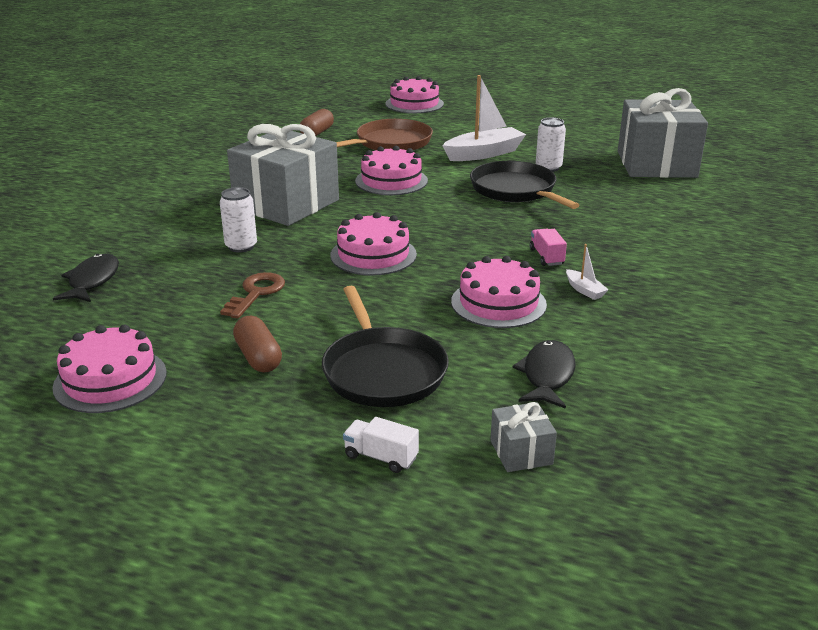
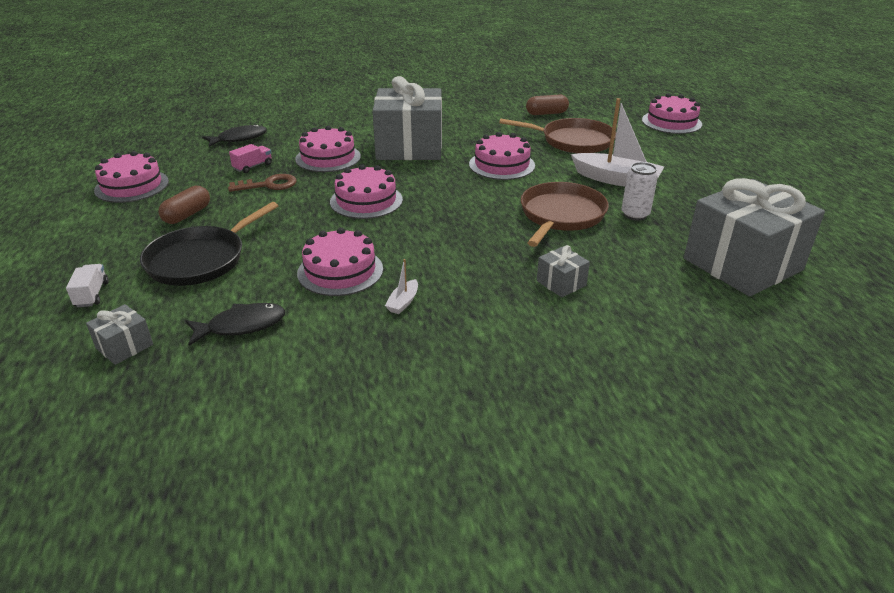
camera: 55 degrees right, 5 degrees up
white can [220,187,257,253] -> pink cake [295,126,361,172]
black pan [470,161,579,209] -> brown pan [521,182,609,247]
pink truck [530,229,567,266] -> pink truck moved to [229,144,272,173]
none -> grey gift [537,245,590,297]

